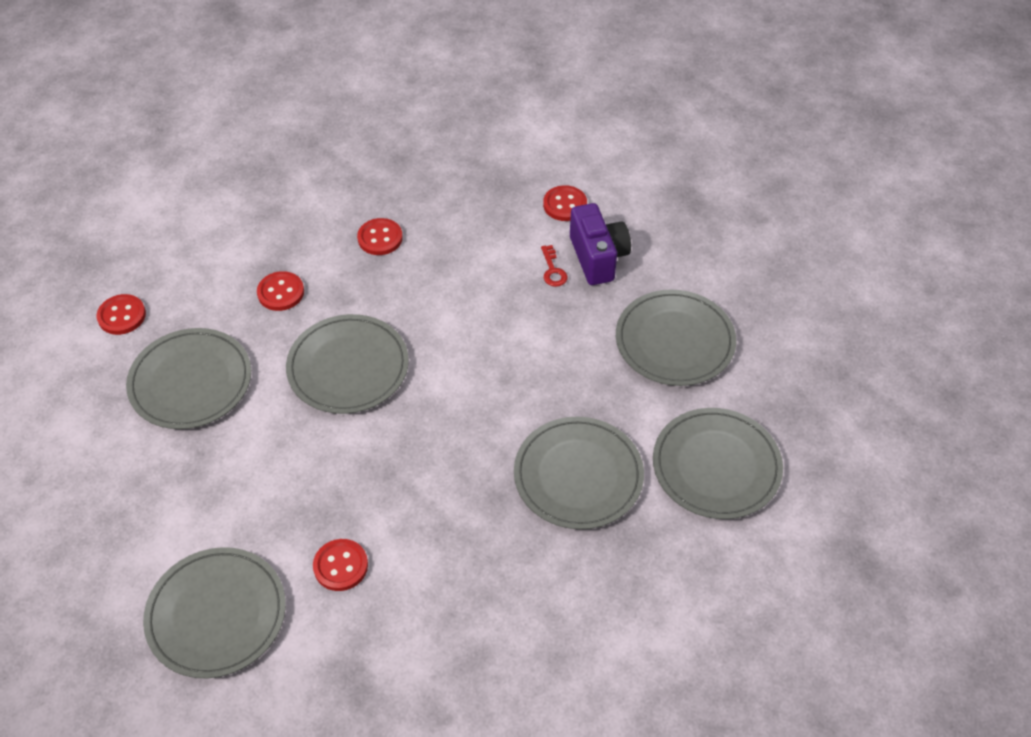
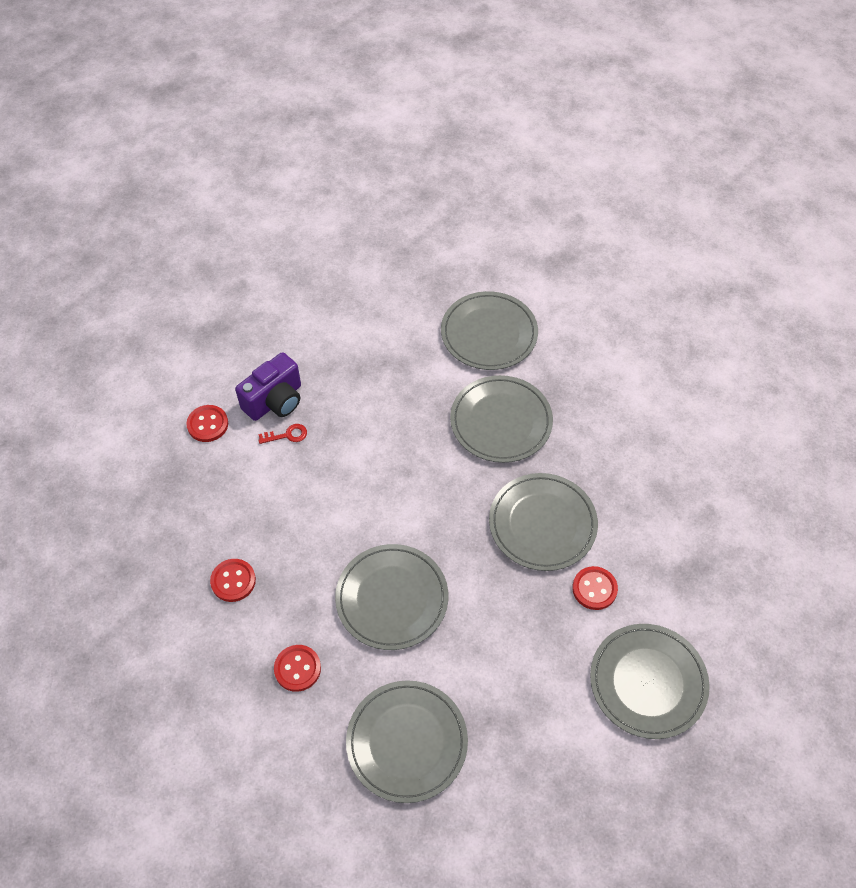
camera: 90 degrees left, 5 degrees up
red button [97,294,146,335] -> none
purple camera [570,203,631,285] -> purple camera turned 150 degrees clockwise [235,352,301,421]
grey plate [616,289,736,386] -> grey plate moved to [489,473,598,571]

